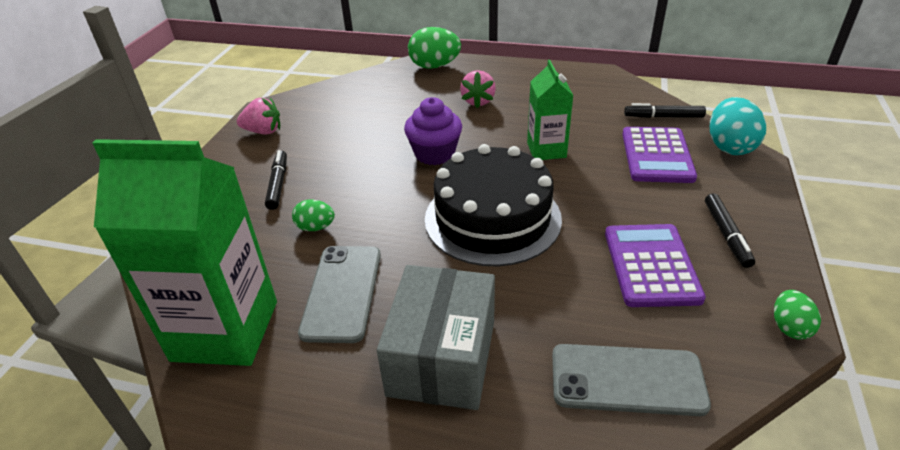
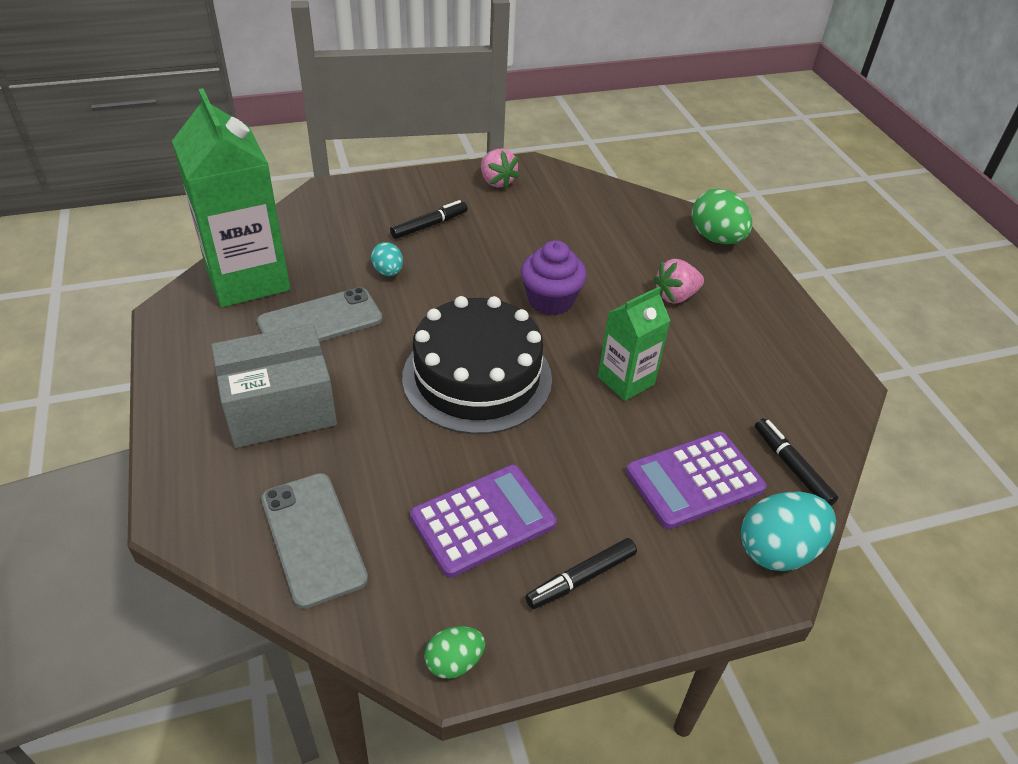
camera: 55 degrees right, 5 degrees up
green egg [292,199,335,231] -> turquoise egg [371,242,403,276]

